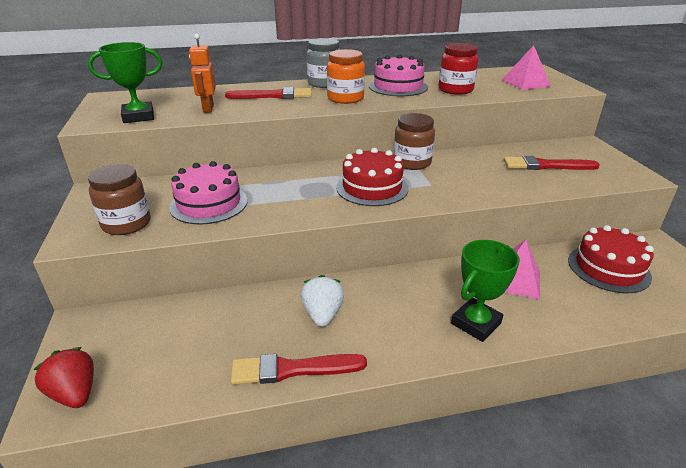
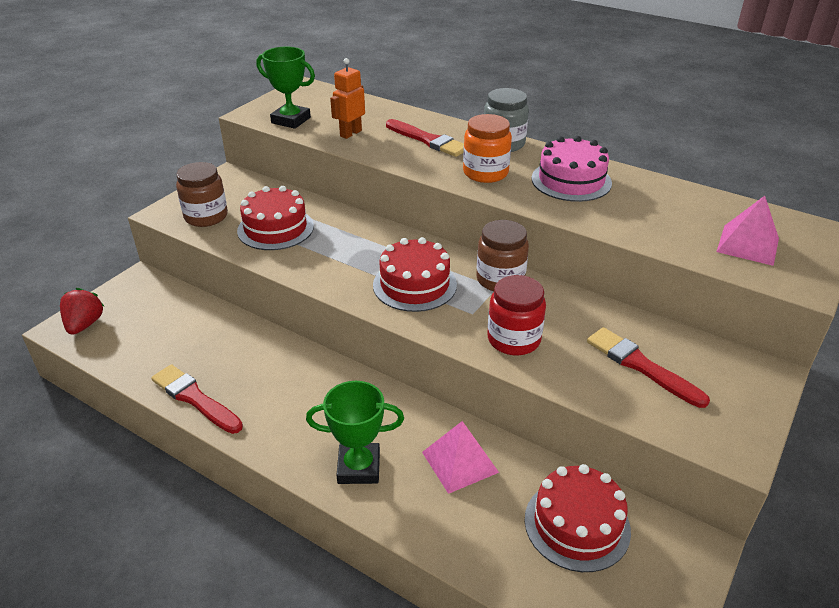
camera: 45 degrees right, 5 degrees up
pink cake [169,161,247,224] -> red cake [237,186,314,250]
white strawberry [301,275,344,327] -> none
red jar [438,43,479,95] -> red jar moved to [487,275,546,355]

